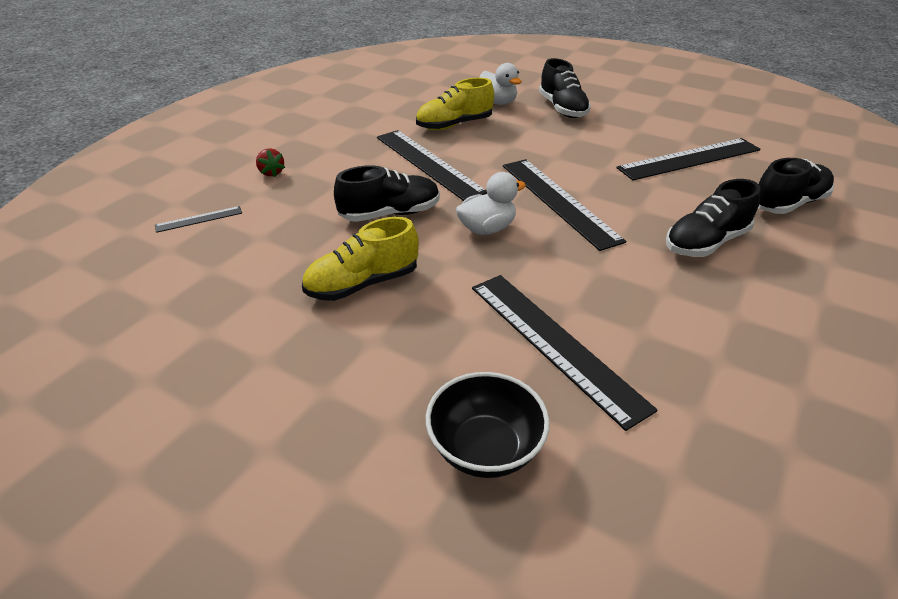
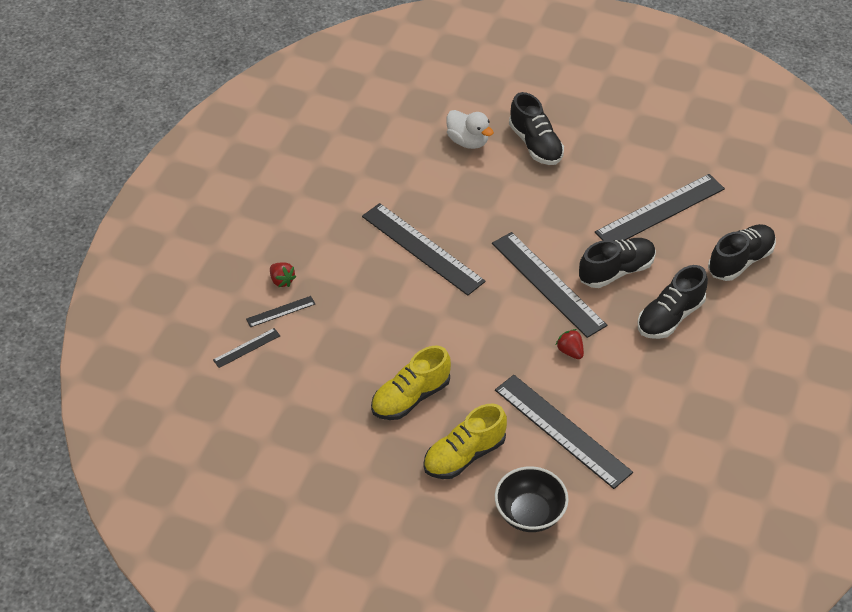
camera: 10 degrees left, 10 degrees up
black shoe [334,165,440,222] -> black shoe moved to [579,238,656,288]
yellow shoe [416,78,494,130] -> yellow shoe moved to [423,404,507,479]
white duck [456,172,526,235] -> none
none -> black ruler [246,296,315,327]
none -> red strawberry [556,329,584,359]

